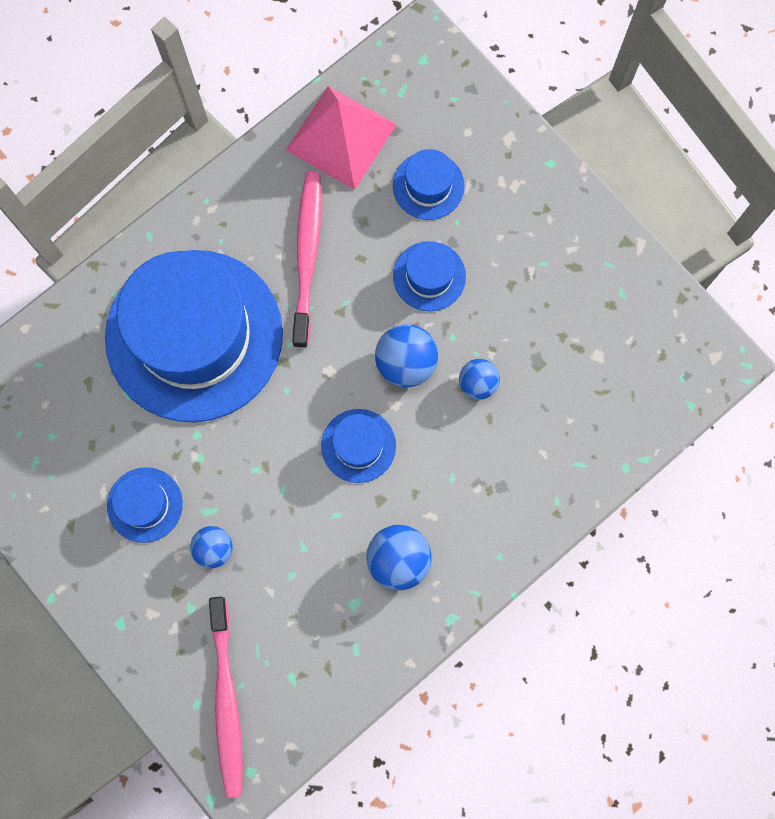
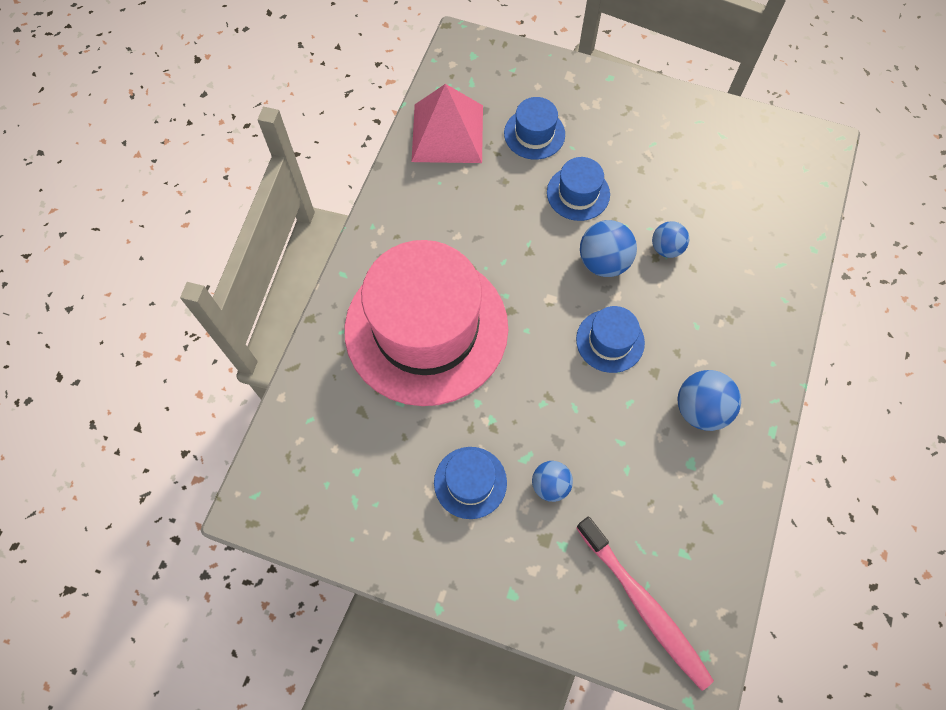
camera: 30 degrees left, 10 degrees down
blue hat [105,250,283,423] -> pink hat [345,240,508,406]
pink toothbrush [292,172,321,348] -> none

